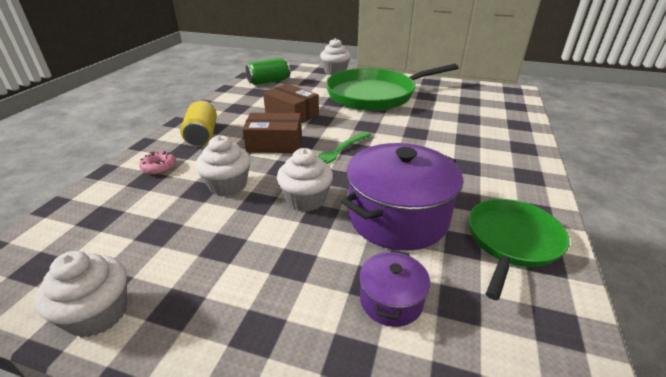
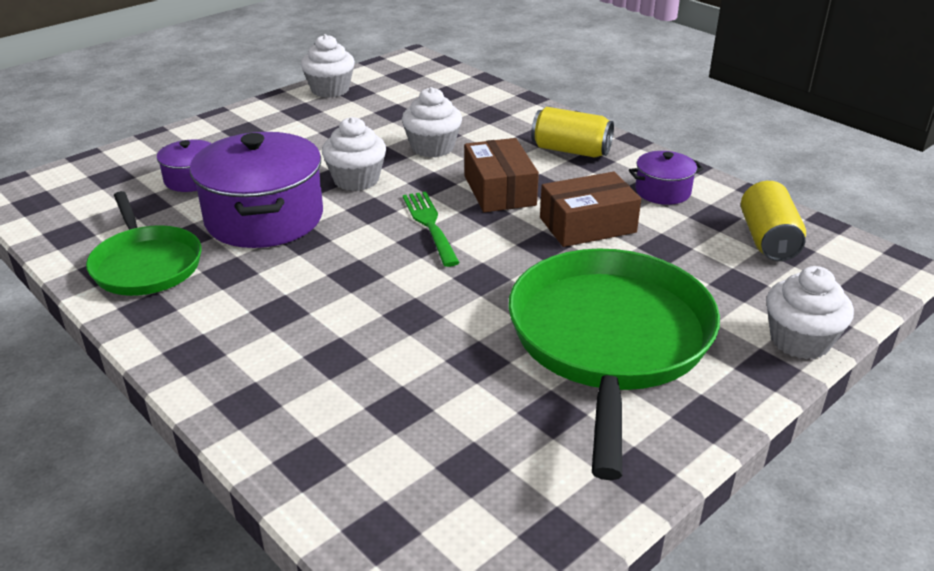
camera: 120 degrees right, 0 degrees up
pink donut [139,151,176,175] -> none
brown box [242,113,302,153] -> brown box turned 45 degrees counterclockwise [464,138,539,212]
green can [246,58,290,85] -> yellow can [741,181,806,261]
none -> purple pot [629,151,704,205]

